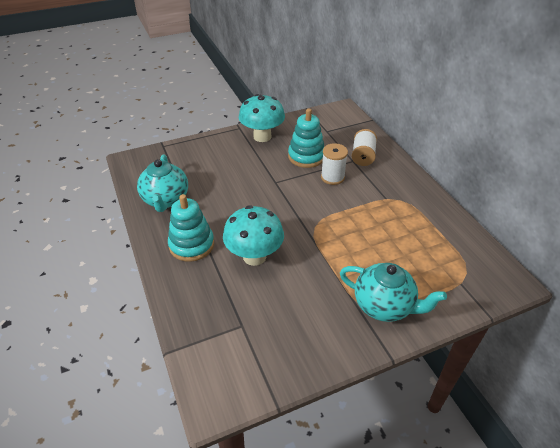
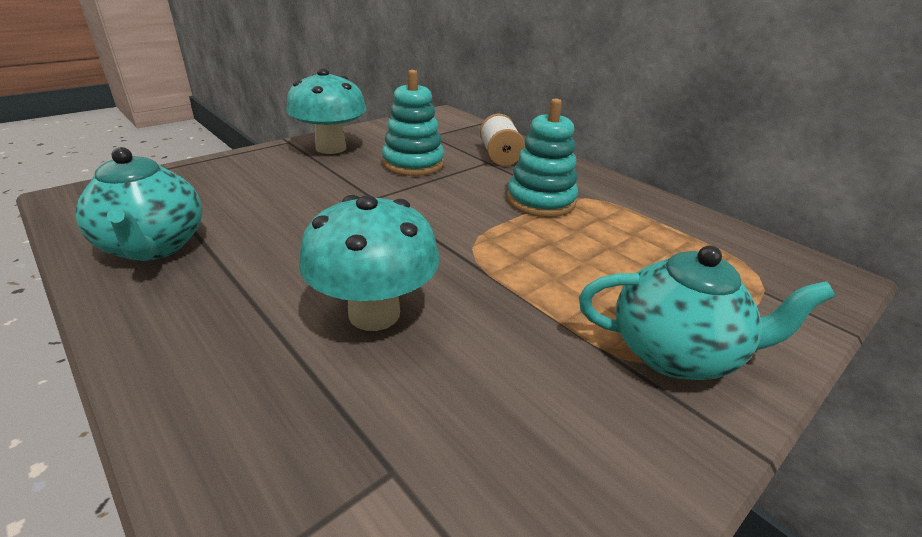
camera: 20 degrees left, 10 degrees down
turquoise stacking toy [168,194,214,262] -> turquoise stacking toy moved to [507,98,578,217]
white spool [321,143,348,185] -> none

